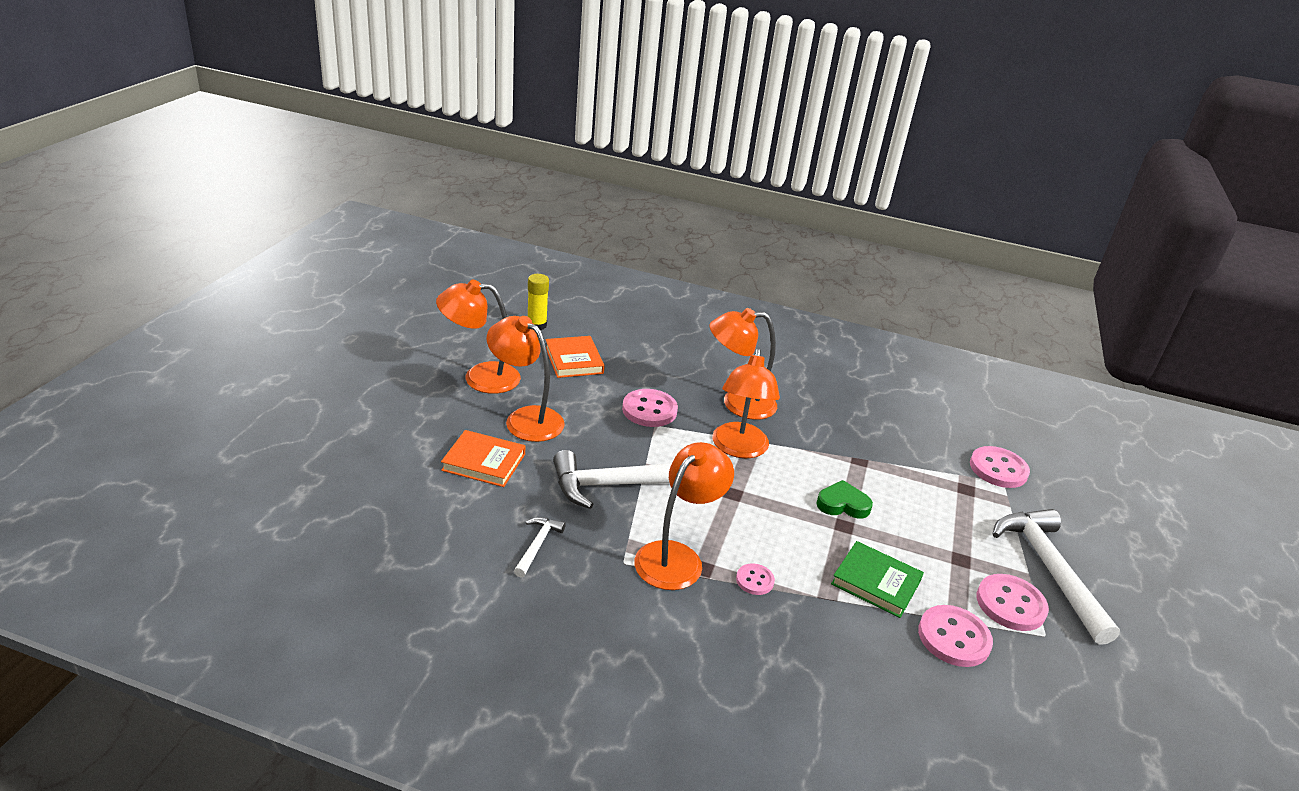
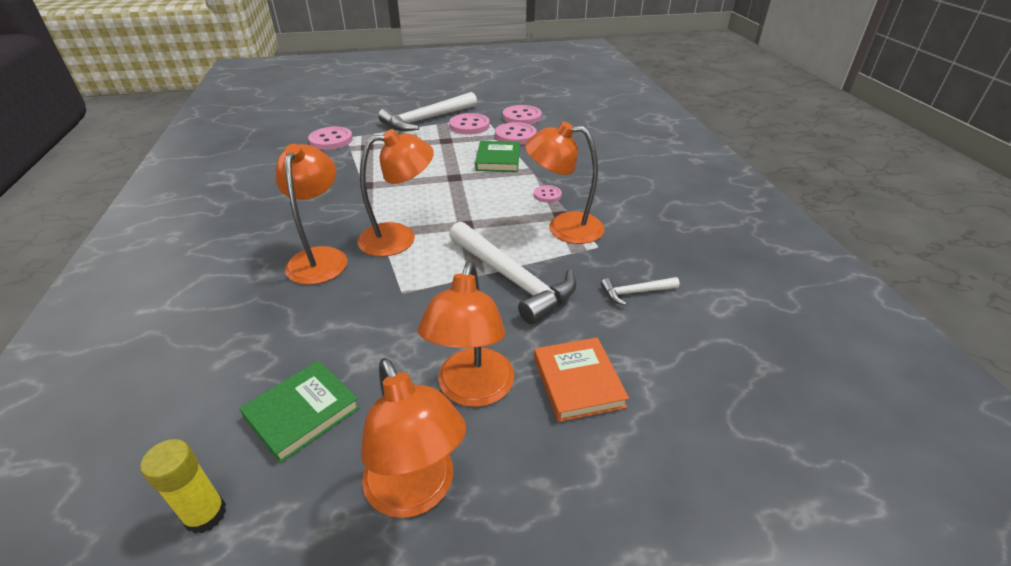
camera: 115 degrees left, 5 degrees up
orange book [545,336,605,378] -> green book [239,360,360,463]
pink button [622,389,678,427] -> pink button moved to [503,105,542,124]
orange lamp [710,308,777,420] -> orange lamp turned 150 degrees counterclockwise [276,144,347,285]
green heart [816,480,873,519] -> none

